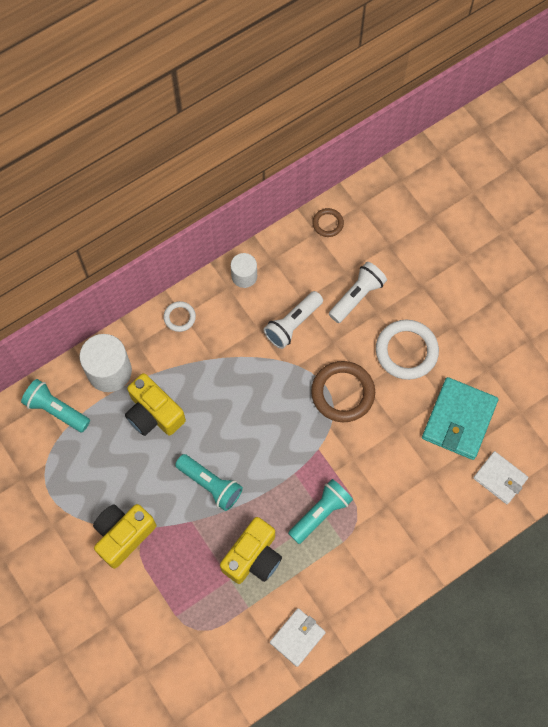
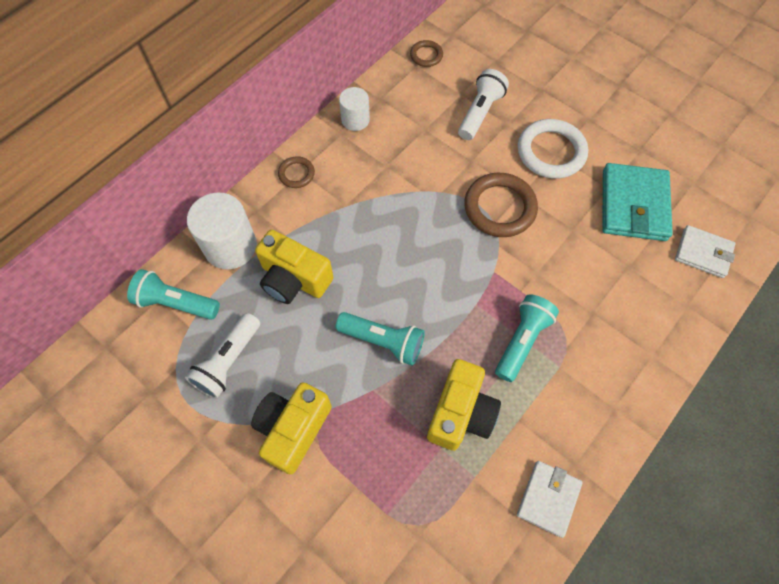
camera: 15 degrees left, 5 degrees down
white ring [163,301,196,332] -> brown ring [278,156,315,188]
white flashlight [264,291,323,349] -> white flashlight moved to [185,313,260,399]

